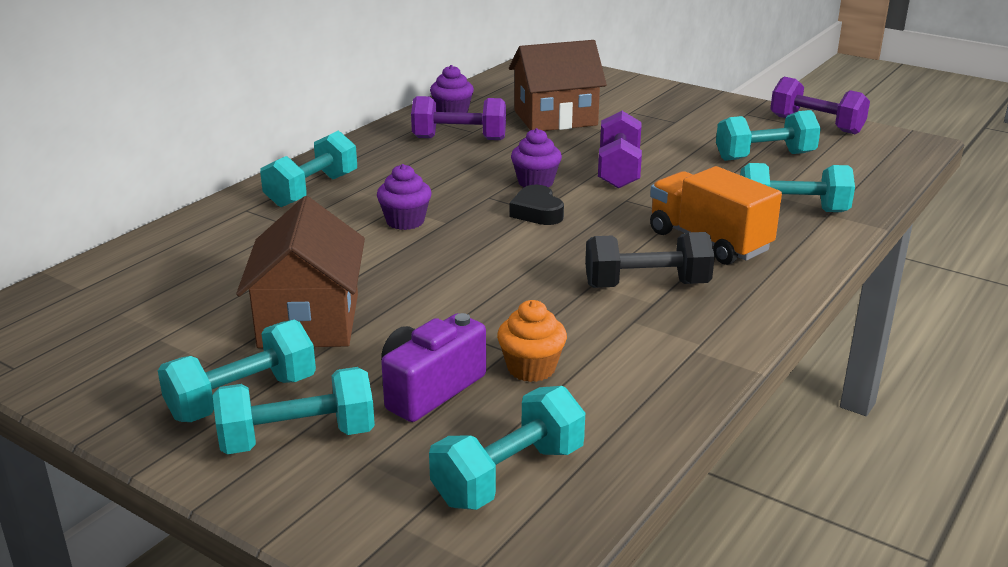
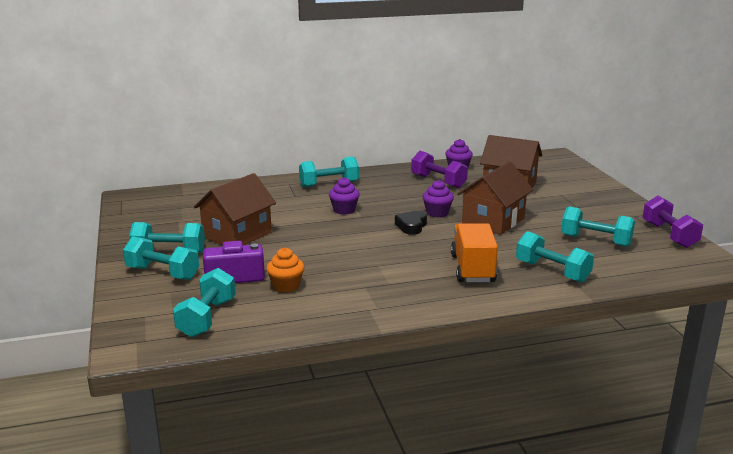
camera: 40 degrees right, 5 degrees down
turquoise dumbbell [429,386,585,510] -> turquoise dumbbell turned 75 degrees counterclockwise [173,268,235,337]
black dumbbell [585,232,715,288] -> none
purple dumbbell [598,111,642,188] -> brown house [457,161,533,235]

